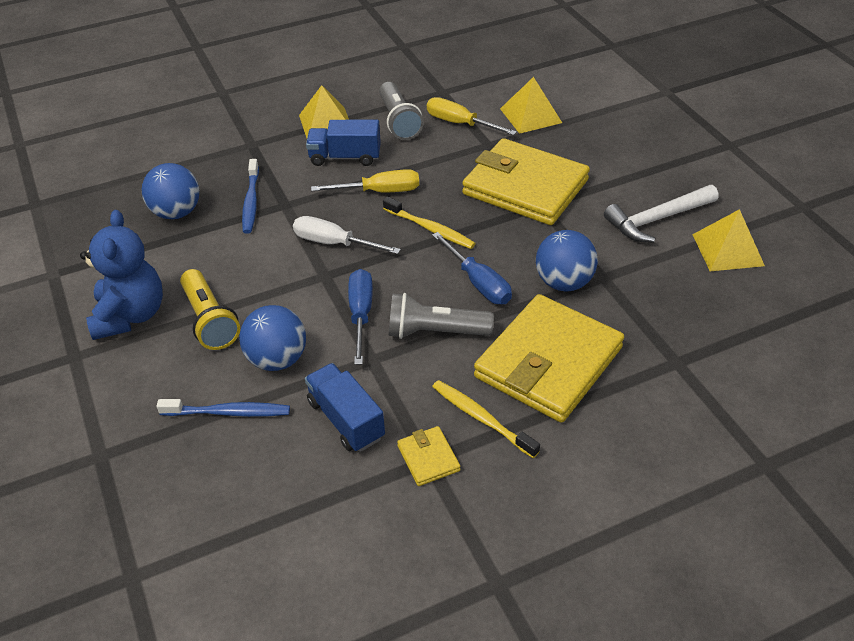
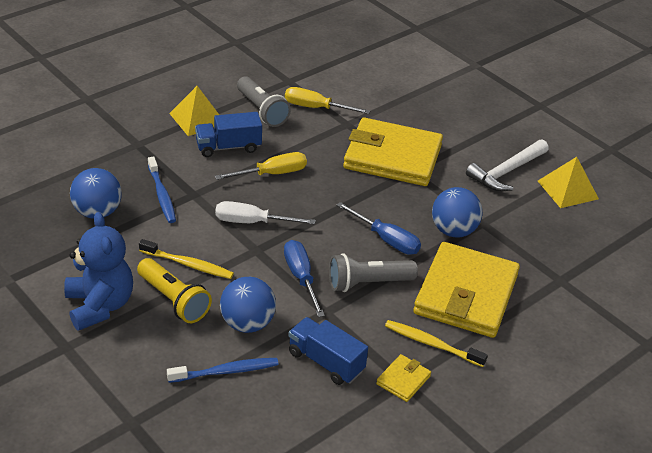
camera: 20 degrees left, 5 degrees down
yellow toothbrush [383,197,476,249] -> yellow toothbrush moved to [139,239,234,279]
yellow wallet [397,426,461,486] -> yellow wallet turned 75 degrees clockwise [376,354,431,402]
yellow pyramid [500,77,562,134] -> none

